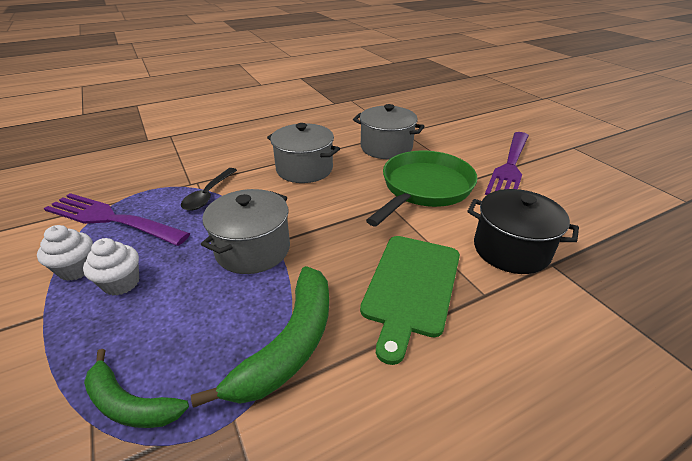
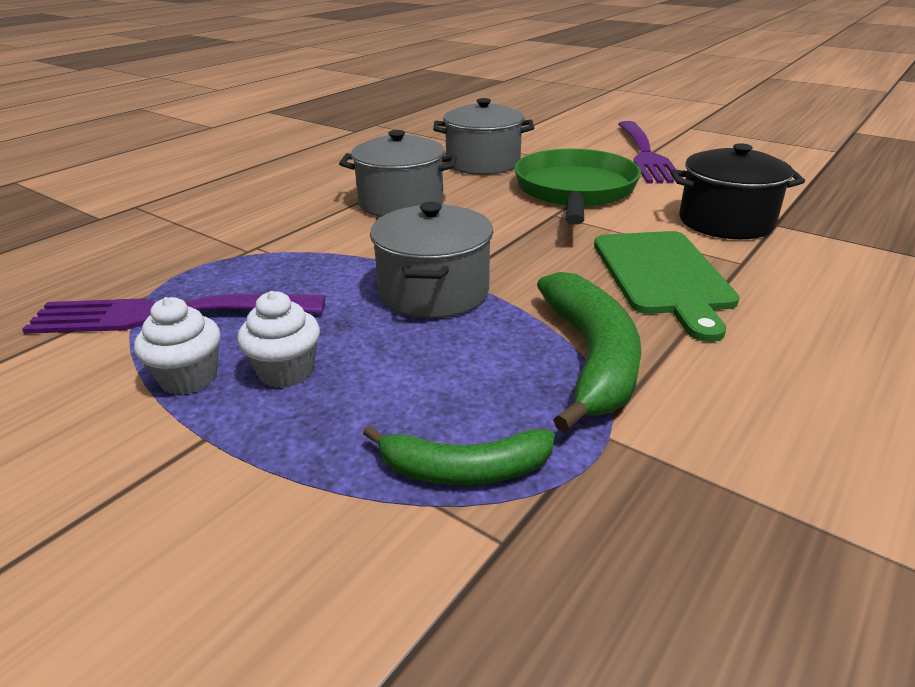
camera: 25 degrees left, 5 degrees down
black spoon [181,168,237,211] -> none

